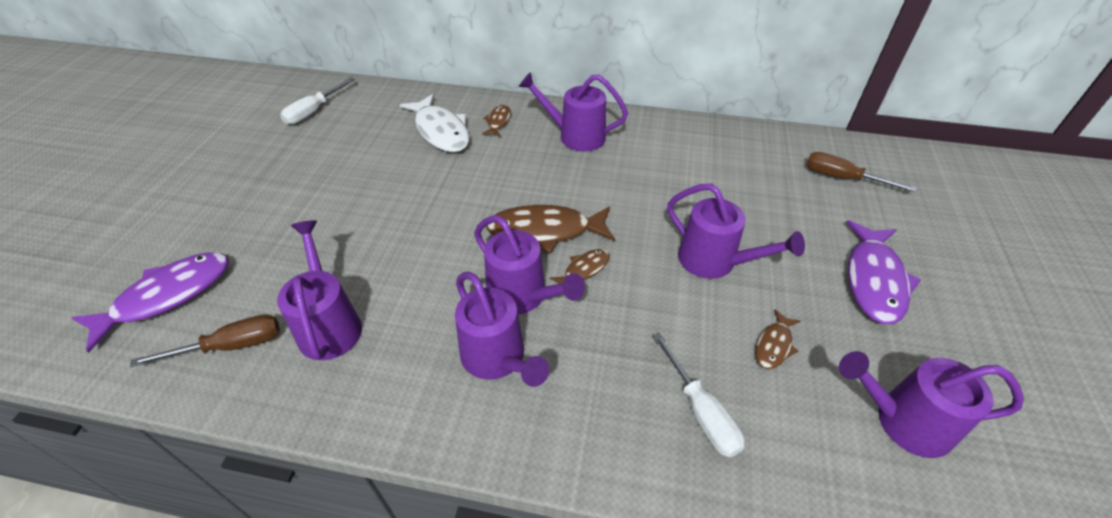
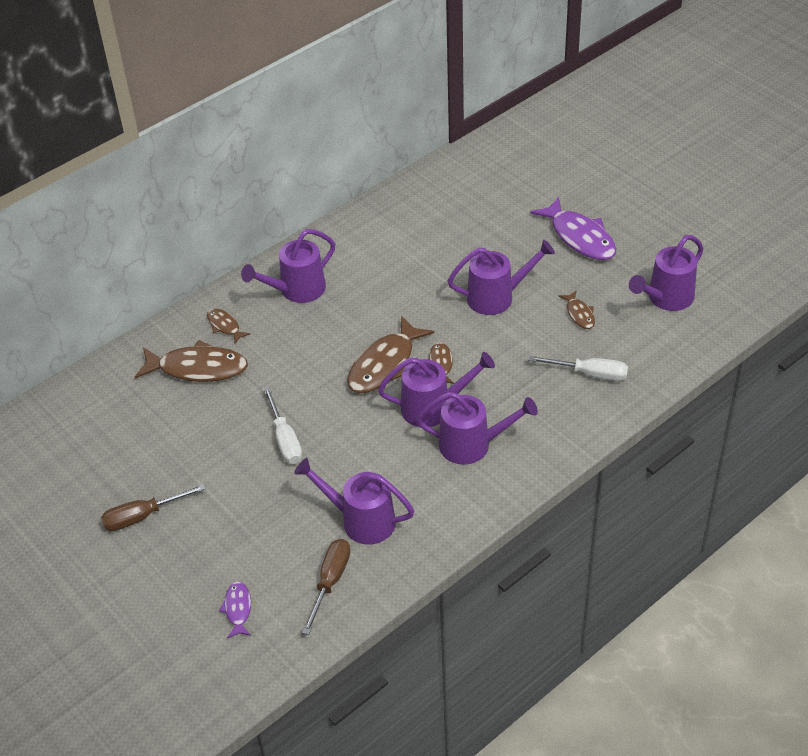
camera: 50 degrees left, 0 degrees up
purple fish [71,252,229,353] -> purple fish [219,581,251,638], size x0.50
white screwdriver [280,78,355,125] -> white screwdriver moved to [263,387,302,464]
white fish [400,94,469,152] -> brown fish [135,340,248,382]
brown screwdriver [806,152,917,192] -> brown screwdriver moved to [101,484,206,531]

